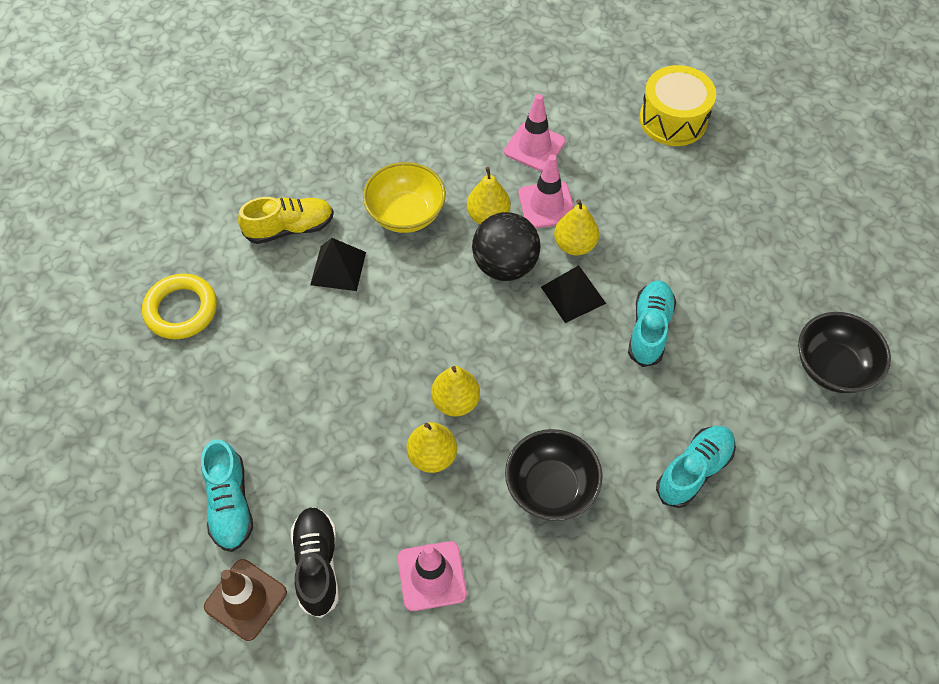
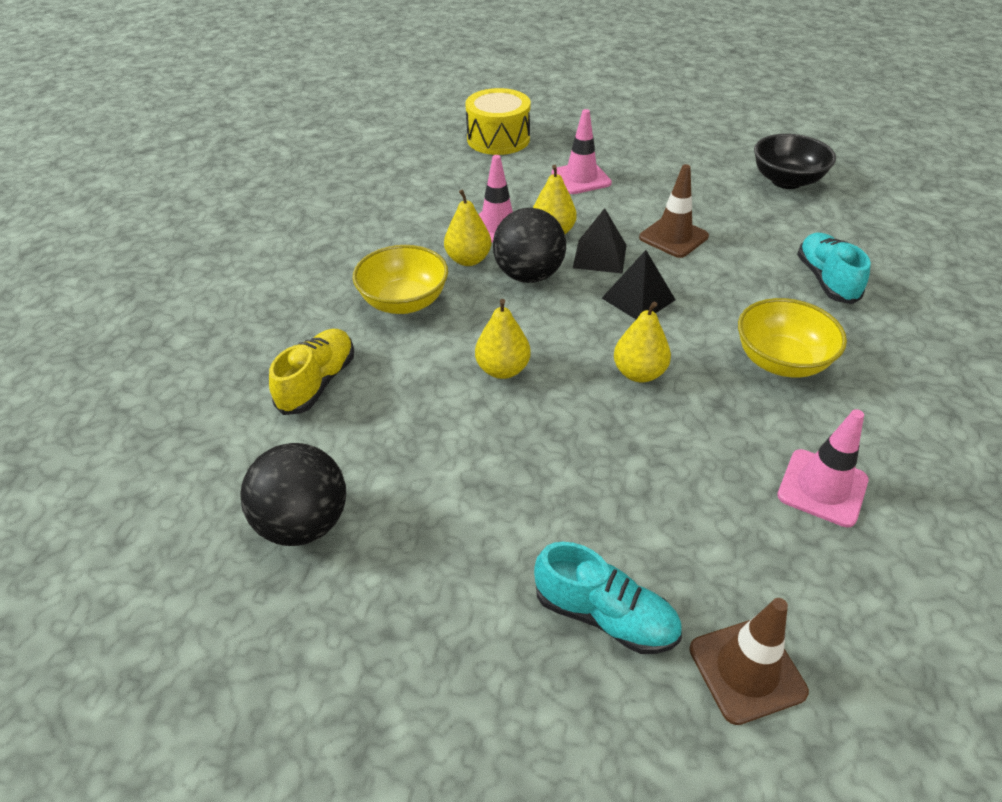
camera: 50 degrees left, 15 degrees down
yellow ring [142,274,217,339] -> black ball [240,443,346,546]
black shoe [291,507,339,618] -> none
black pyramid [310,238,366,291] -> black pyramid moved to [602,250,675,319]
yellow pear [407,422,457,473] -> yellow pear moved to [475,299,531,379]
pink traffic cone [504,94,566,171] -> pink traffic cone moved to [552,109,612,194]
black bowl [505,429,603,521] -> yellow bowl [738,298,847,377]
turquoise shoe [628,281,676,367] -> brown traffic cone [639,164,709,258]

